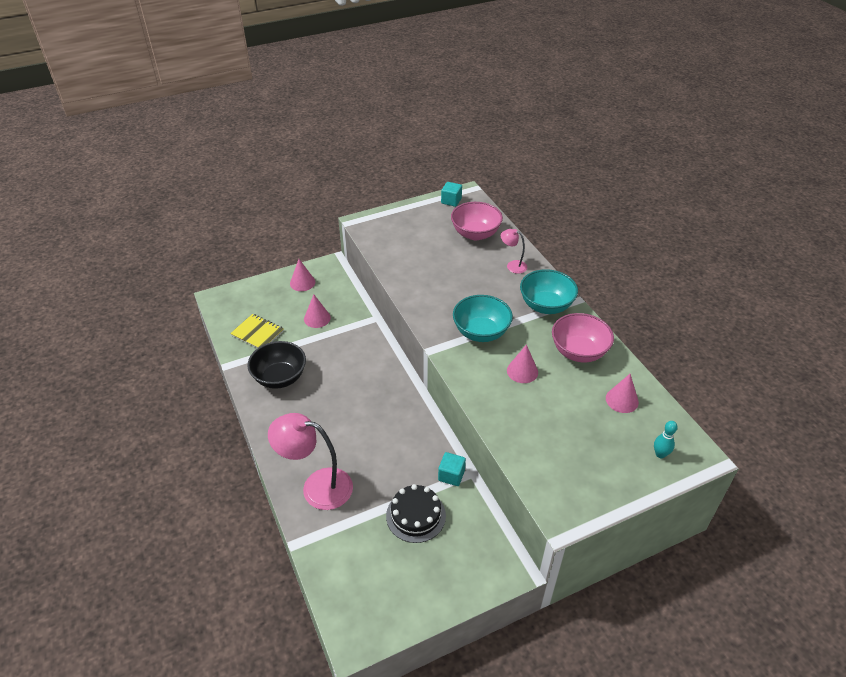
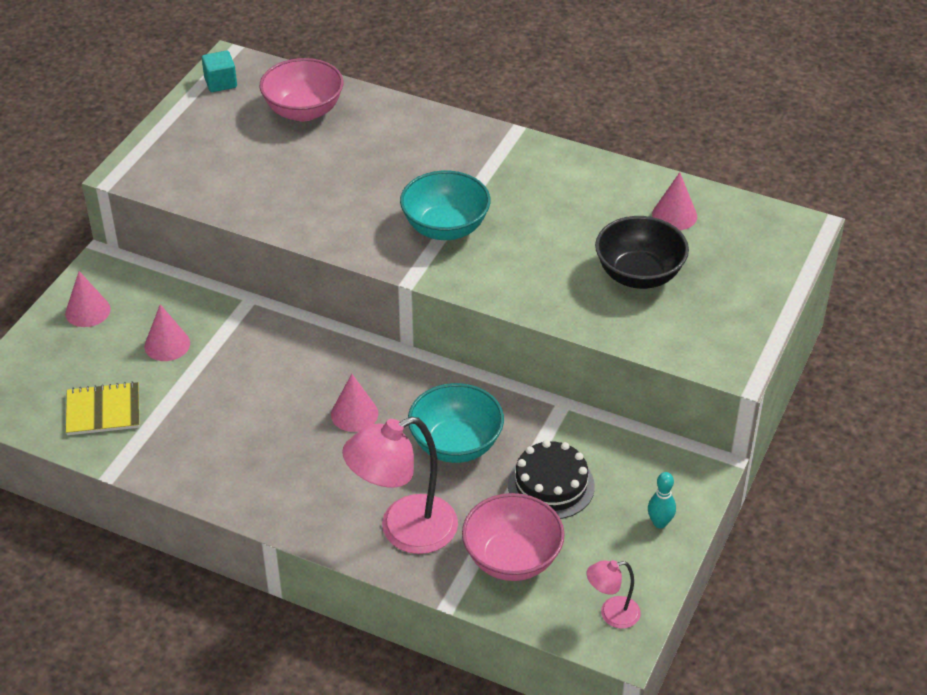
camera: 40 degrees left, 0 degrees up
black bowl [248,341,306,389] -> black bowl moved to [595,216,689,289]
turquoise cube [438,452,466,486] -> none
pink lamp [501,229,527,274] -> pink lamp moved to [586,560,641,629]
pink cone [507,344,538,383] -> pink cone moved to [331,374,378,432]
turquoise bowl [520,269,578,314] -> turquoise bowl moved to [408,383,504,463]
pink bowl [552,313,614,362] -> pink bowl moved to [462,493,565,581]
turquoise bowling pin [654,421,677,458] -> turquoise bowling pin moved to [648,472,676,528]

